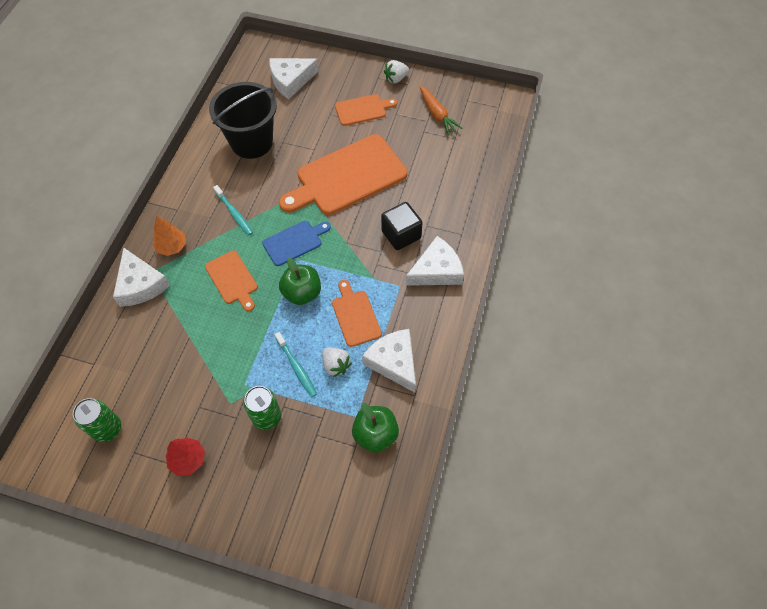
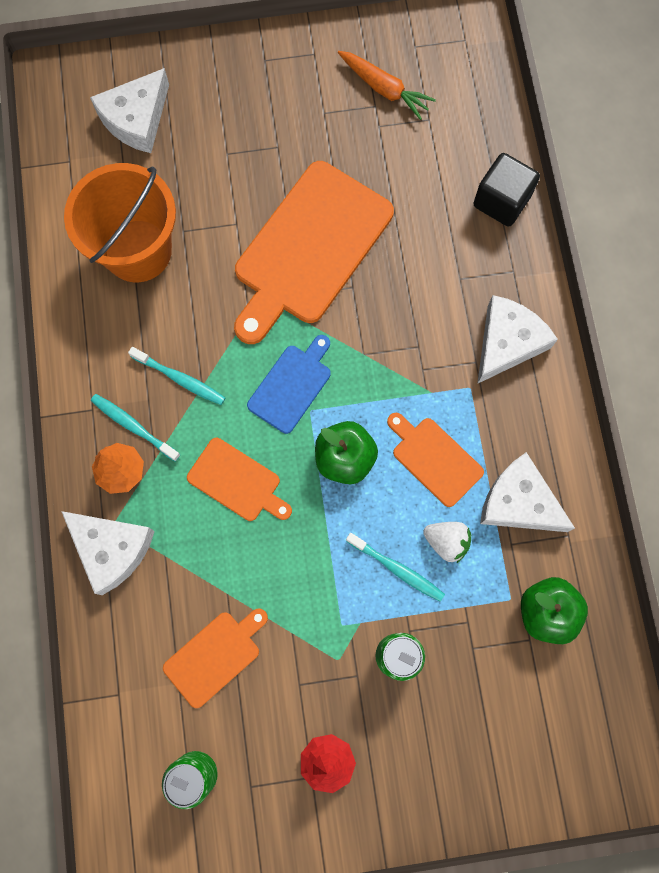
camera: 25 degrees left, 15 degrees up
black bucket [209,82,277,159] -> orange bucket [64,163,176,282]
orange cutting board [335,94,397,126] -> orange cutting board moved to [163,608,268,708]
black cube [381,202,423,250] -> black cube moved to [473,153,540,227]
white strawberry [384,60,409,83] -> none
none -> turquoise toothbrush [91,394,181,461]

